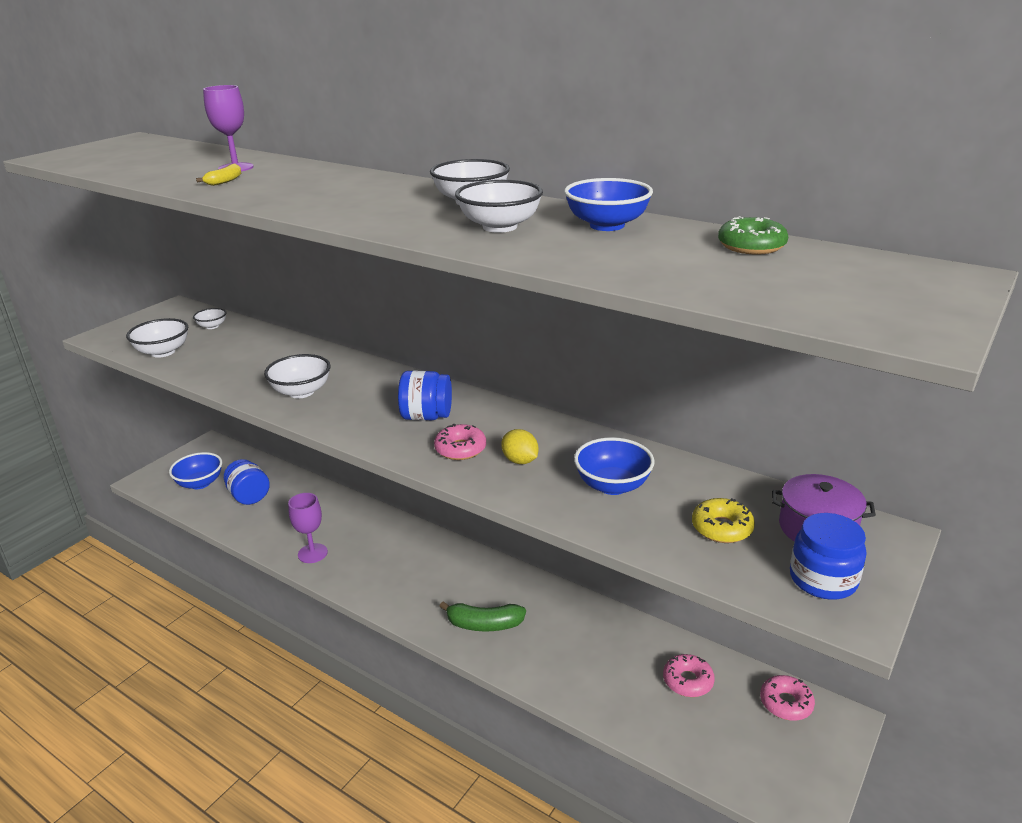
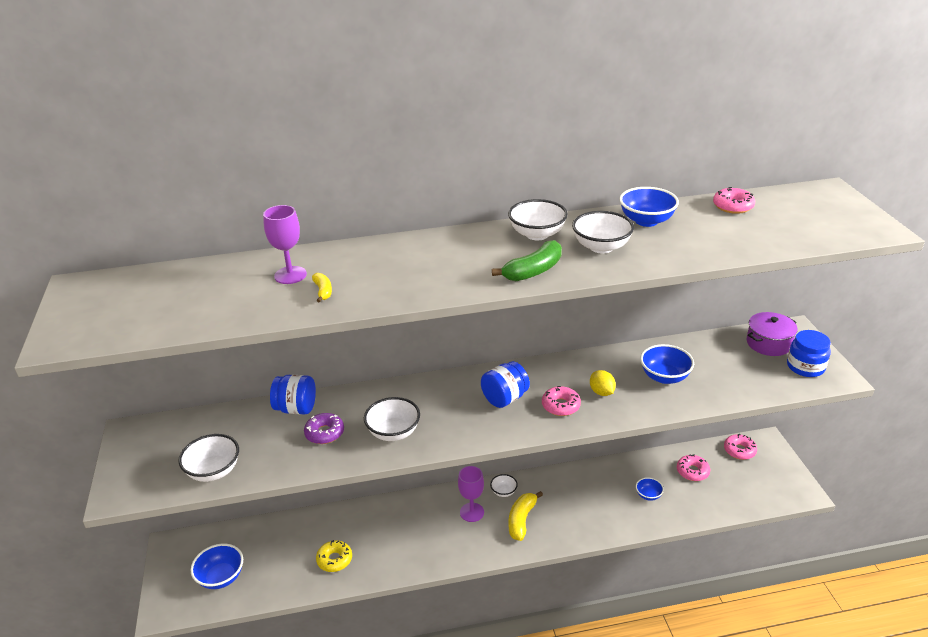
camera: 45 degrees left, 5 degrees up
white bowl [193,308,226,329] -> white bowl moved to [490,474,518,497]
blue jar [224,459,270,505] -> blue jar moved to [270,375,316,414]
purple goblet [288,493,328,563] -> purple goblet moved to [458,466,484,522]
green banana [439,601,526,631] -> green banana moved to [492,240,562,281]
yellow lemon [501,429,538,464] -> yellow lemon turned 60 degrees clockwise [590,370,616,396]
yellow donut [692,498,755,543] -> yellow donut moved to [316,540,352,572]
green donut [718,216,788,255] -> pink donut [713,187,755,214]
none -> purple donut [304,413,344,444]
none -> yellow banana [509,491,543,541]
none -> blue bowl [636,477,664,501]

